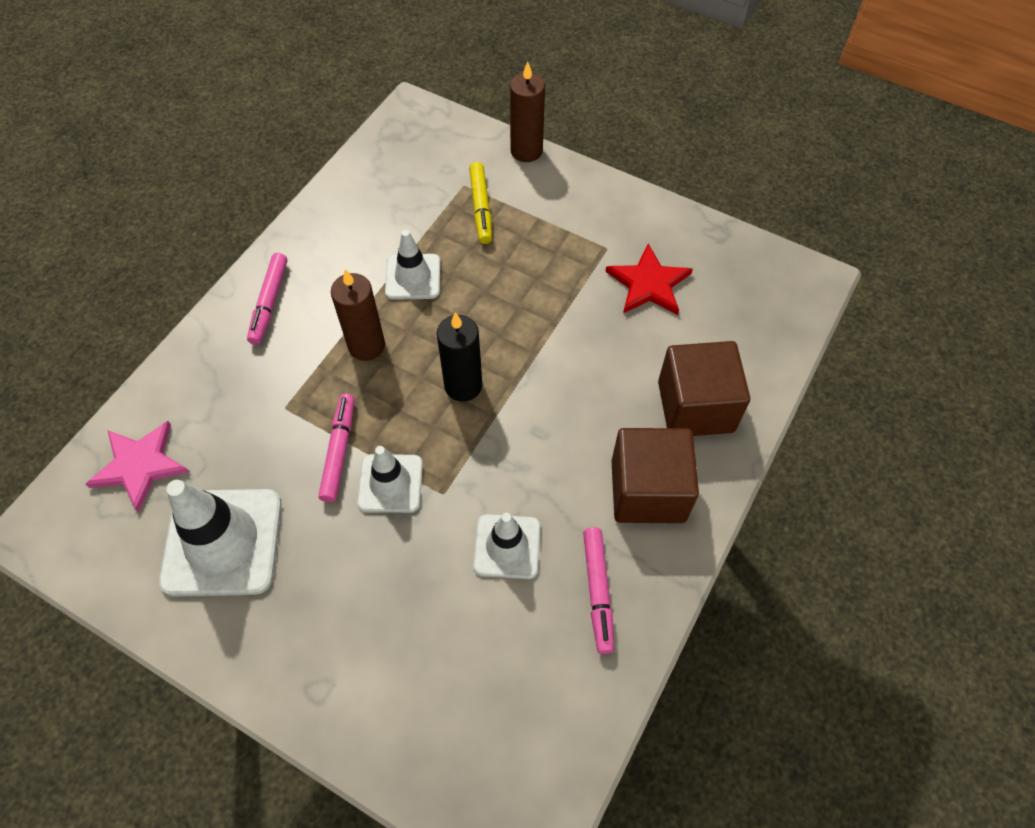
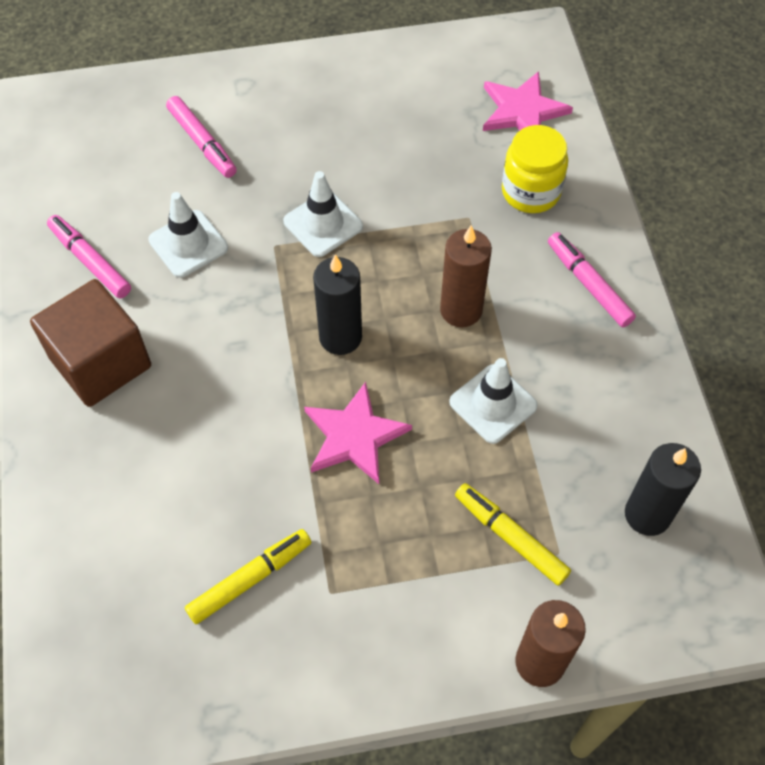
camera: 140 degrees right, 0 degrees up
white traffic cone [159,480,282,596] -> none
pink marker [318,394,354,502] -> pink marker moved to [166,96,237,178]
red star [605,244,693,315] -> yellow marker [185,529,311,624]
brown cube [658,341,750,436] -> none
none -> pink star [304,382,412,484]
none -> yellow jar [502,125,568,213]
none -> black candle [625,443,701,536]

